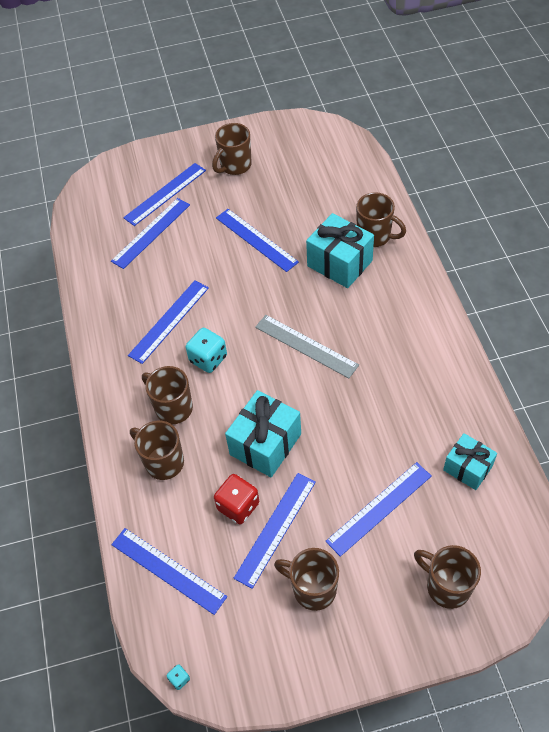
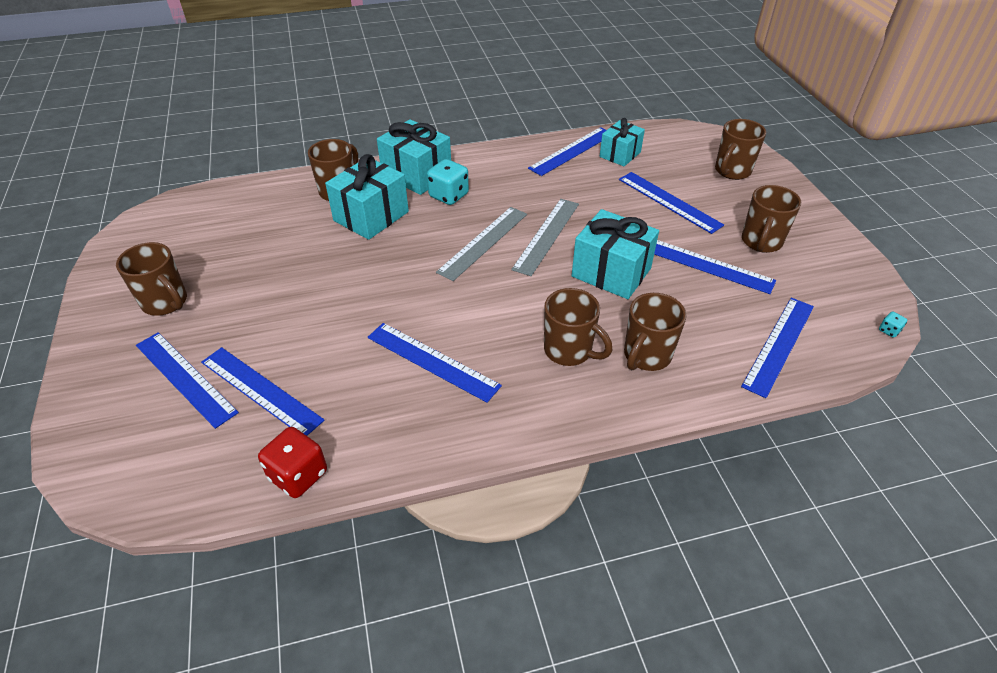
camera: 95 degrees left, 10 degrees down
brown mug [142,366,193,424] -> brown mug turned 90 degrees counterclockwise [544,288,613,366]
turquoise dice [186,328,227,373] -> turquoise dice moved to [427,159,469,205]
red dice [214,474,259,524] -> red dice moved to [258,427,327,498]
blue ruler [216,209,299,272] -> blue ruler moved to [528,127,606,176]
none -> turquoise gift [377,119,451,195]
none -> grey ruler [511,199,579,276]

